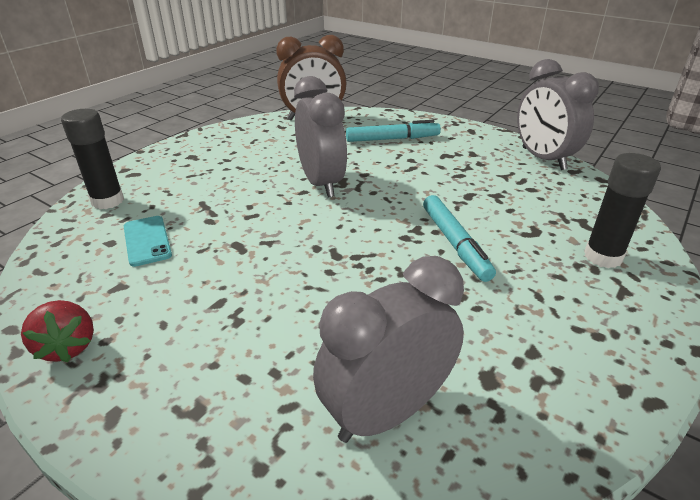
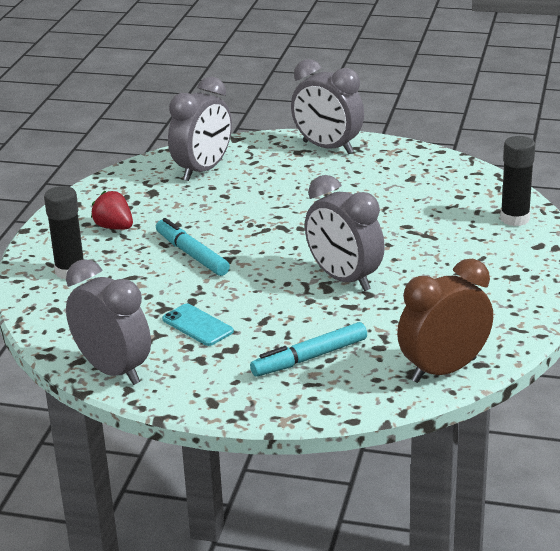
camera: 160 degrees right, 5 degrees down
red strawberry [21,300,94,362] -> red strawberry moved to [91,191,133,229]
turquoise phone [124,216,172,267] -> turquoise phone moved to [162,304,234,346]
none -> grey clock [291,59,364,154]

